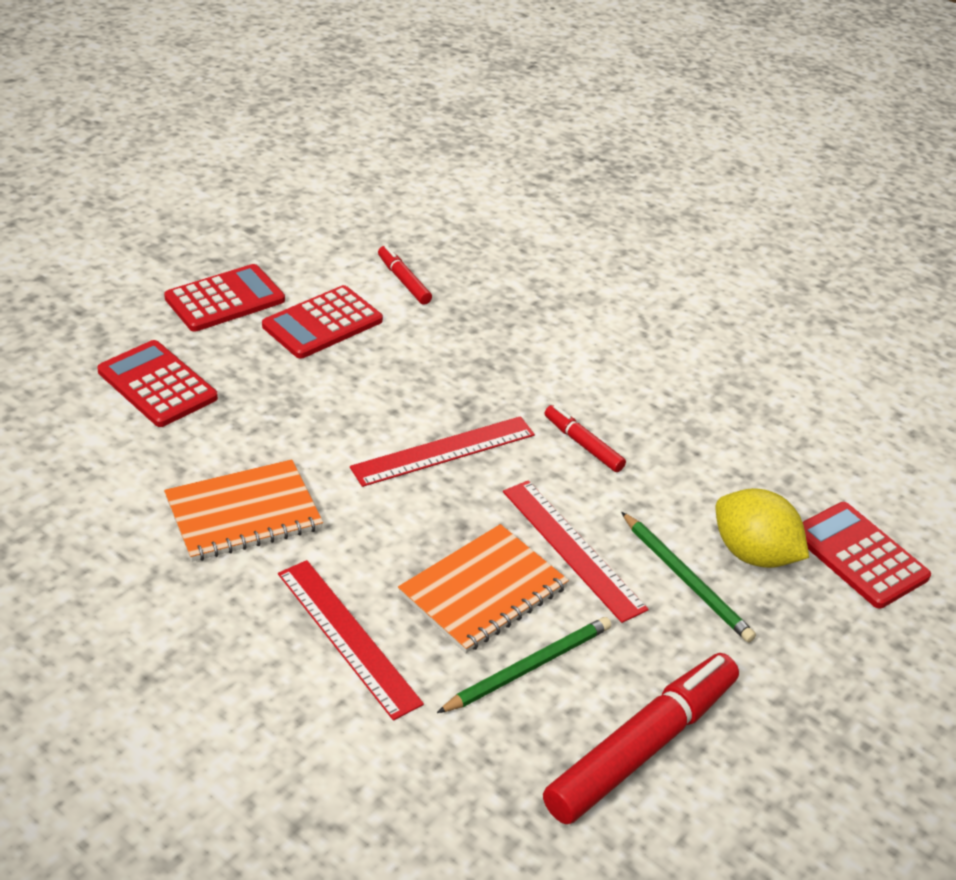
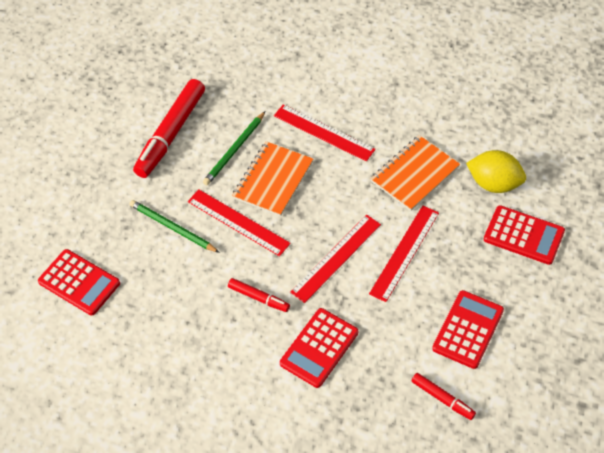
camera: 165 degrees right, 15 degrees up
red calculator [164,264,285,332] -> red calculator moved to [280,308,358,388]
yellow lemon [716,488,809,568] -> yellow lemon moved to [466,150,526,193]
none -> red ruler [369,206,439,302]

